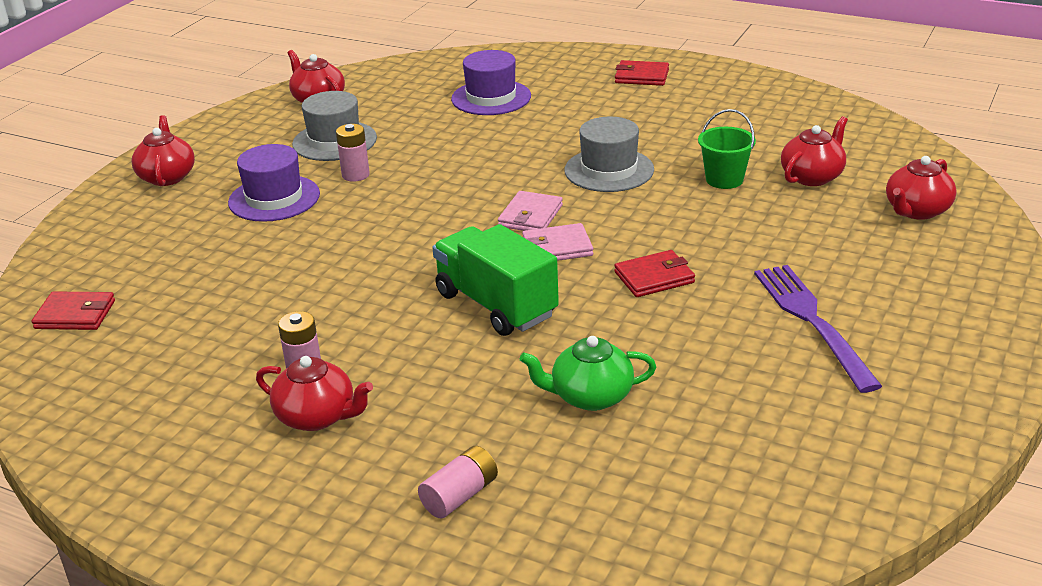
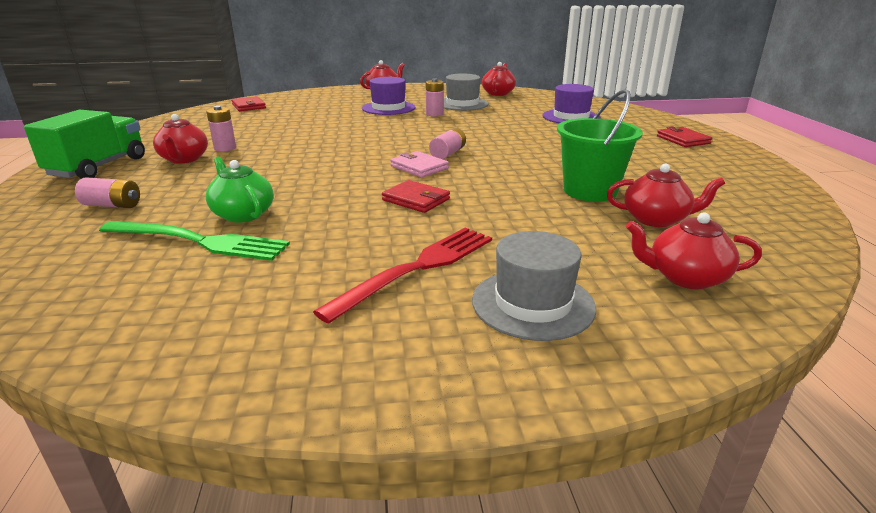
camera: 55 degrees right, 5 degrees down
green truck [432,224,559,336] -> green truck moved to [24,110,145,179]
pink wallet [498,191,563,231] -> pink battery [429,128,466,159]
grey hat [564,117,654,192] -> grey hat moved to [472,231,596,341]
green bucket [698,109,756,189] -> green bucket [557,89,643,202], size x1.55
purple fork [754,265,882,393] -> red fork [313,228,492,324]
none -> green fork [99,221,290,261]

